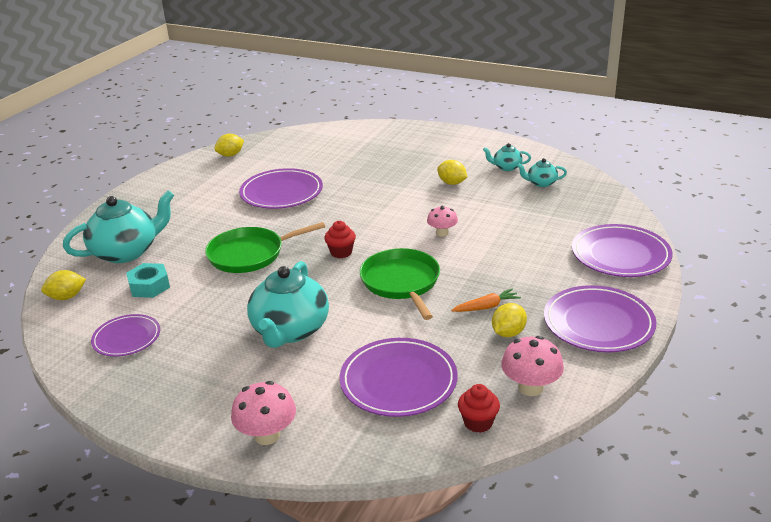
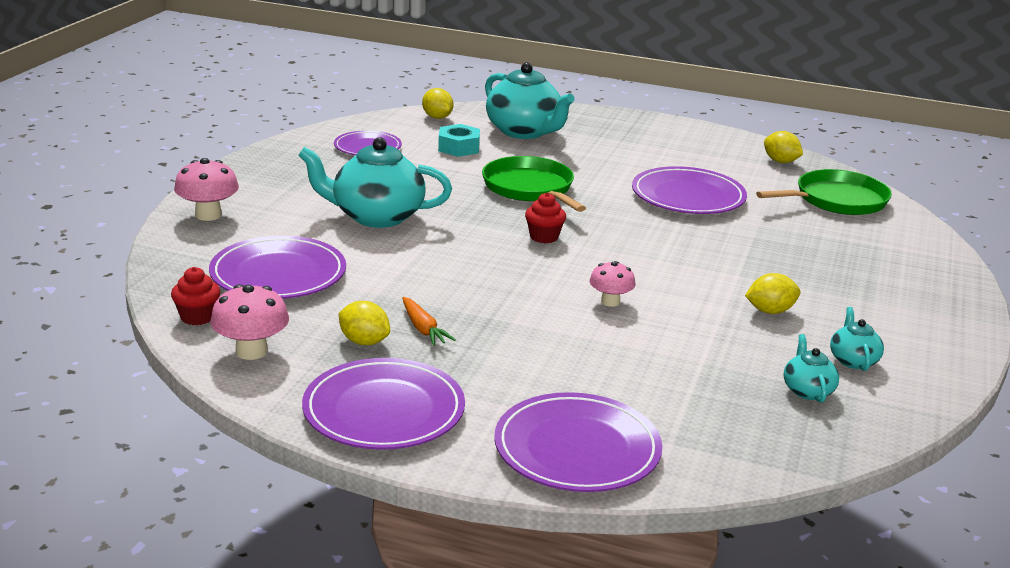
camera: 80 degrees right, 5 degrees down
green pan [360,248,440,320] -> green pan moved to [756,169,892,215]
yellow lemon [437,160,467,185] -> yellow lemon turned 45 degrees clockwise [745,273,801,314]

